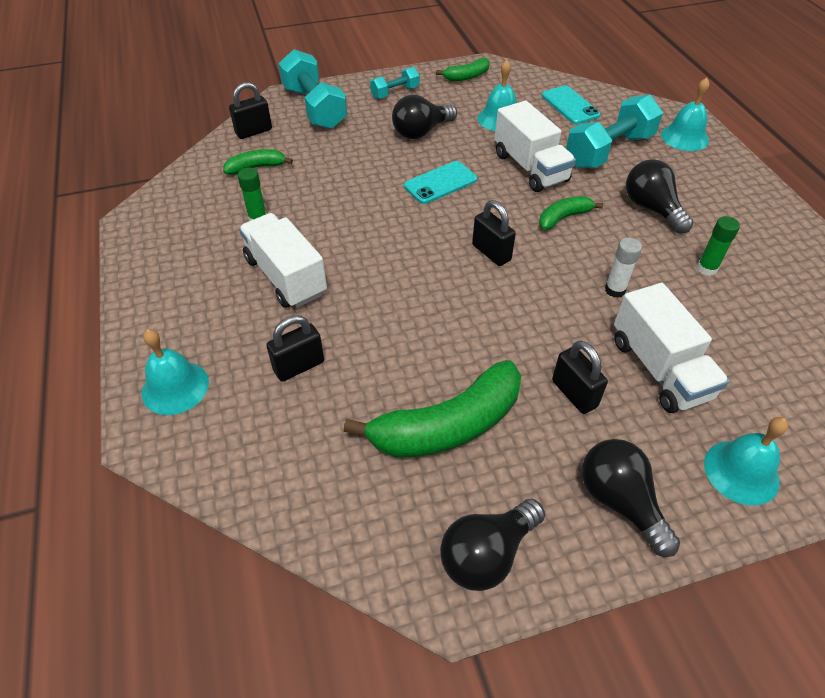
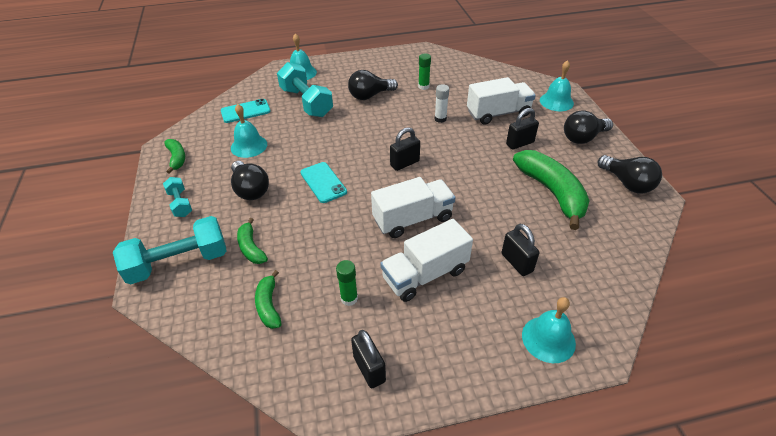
camera: 85 degrees left, 5 degrees down
black padlock [229,82,272,139] -> black padlock moved to [351,330,386,388]
white truck [495,101,576,192] -> white truck moved to [371,177,455,238]
green banana [539,196,603,230] -> green banana moved to [237,218,268,264]

